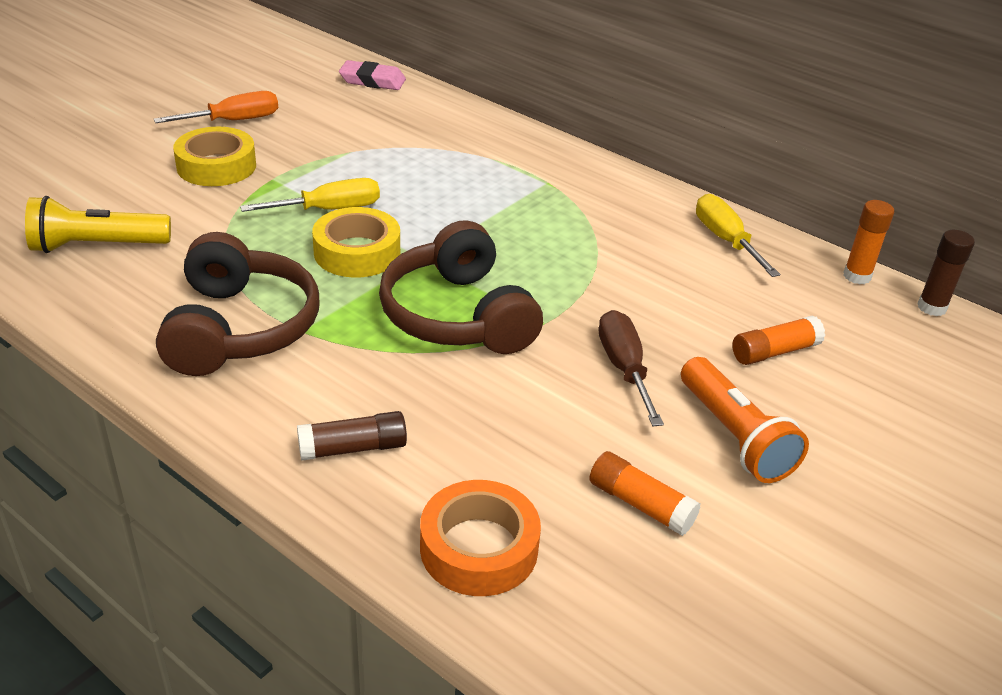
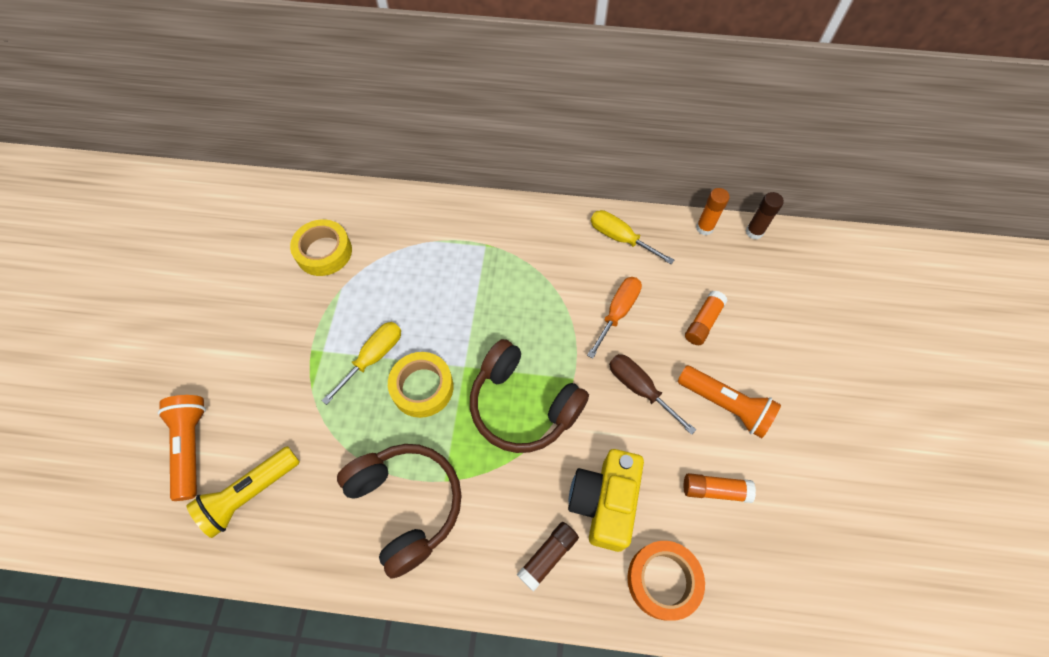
camera: 30 degrees left, 25 degrees up
orange screwdriver [154,91,278,123] -> orange screwdriver moved to [587,277,642,359]
yellow tape [173,127,256,186] -> yellow tape moved to [290,219,352,276]
pink eraser [339,60,406,90] -> none
none -> orange flashlight [158,395,206,501]
none -> yellow camera [568,449,644,552]

